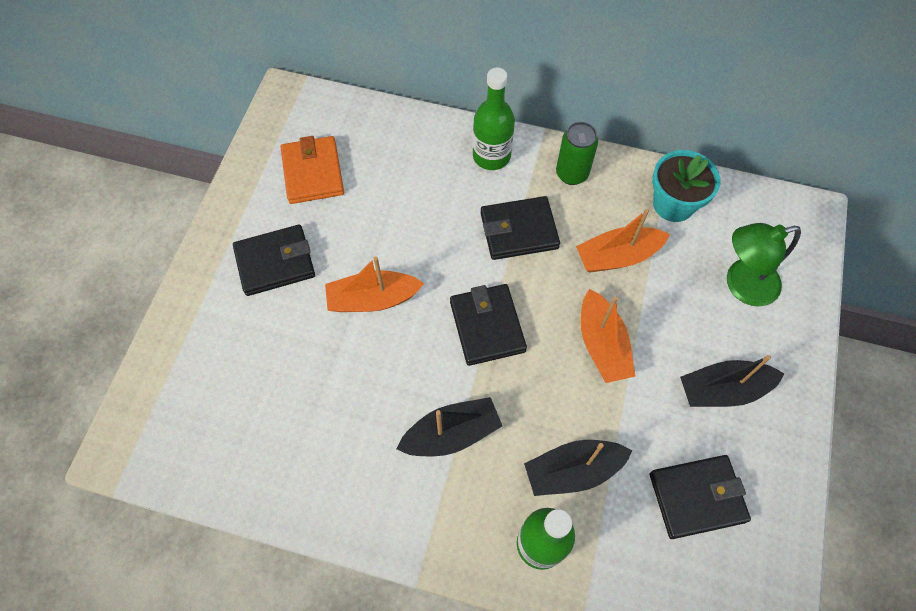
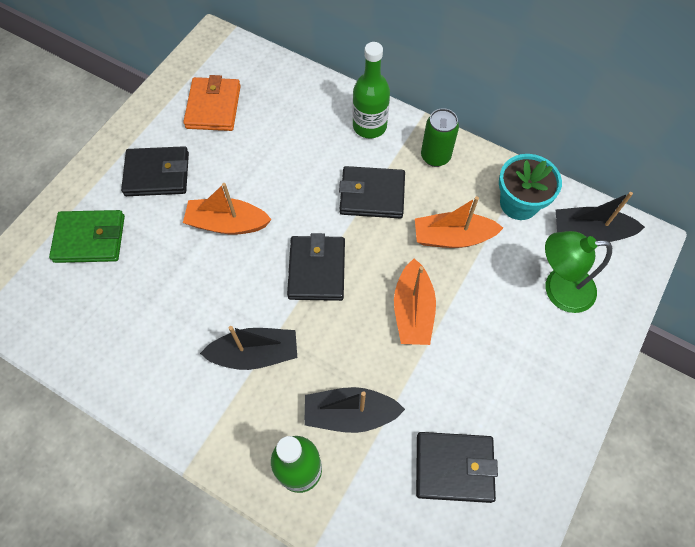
camera: 15 degrees right, 0 degrees up
black boat [680,355,784,407] -> black boat moved to [556,192,645,242]
none -> green wallet [49,210,125,263]

